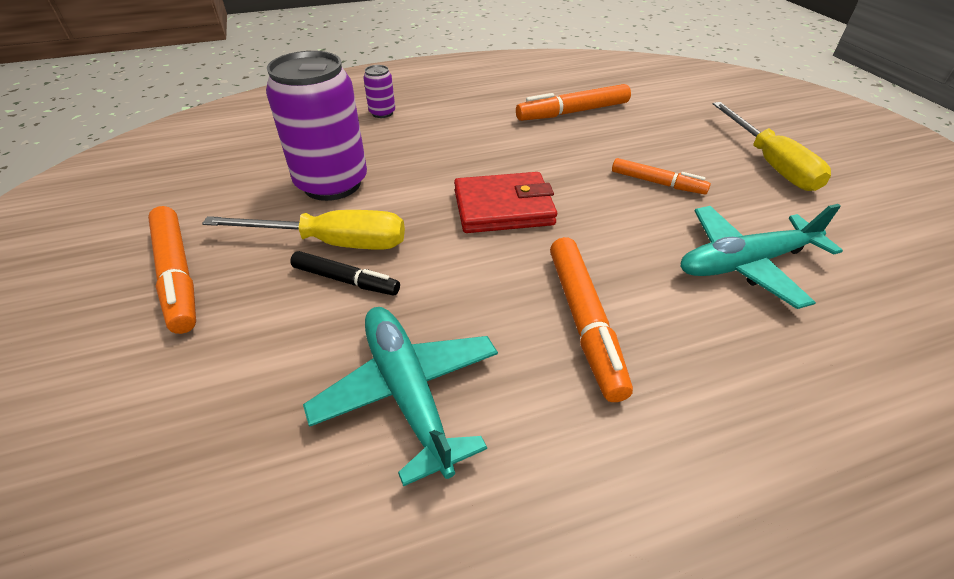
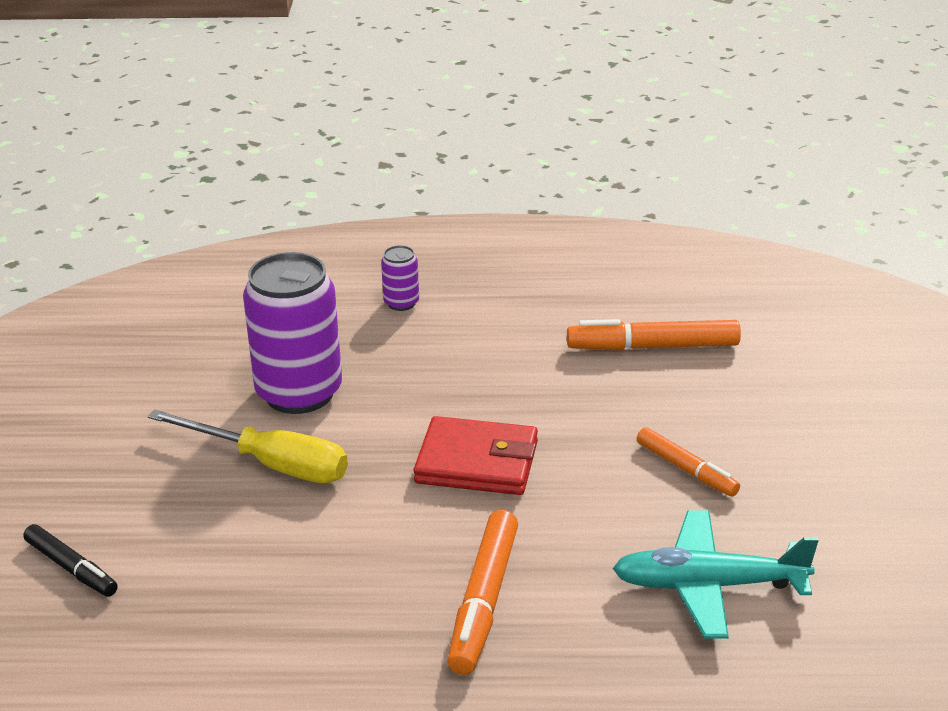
camera: 20 degrees right, 10 degrees down
orange marker [148,206,196,334] -> none
black marker [290,251,400,296] -> black marker moved to [23,524,118,597]
turquoise plane [303,307,498,487] -> none
yellow screwdriver [713,102,831,191] -> none

